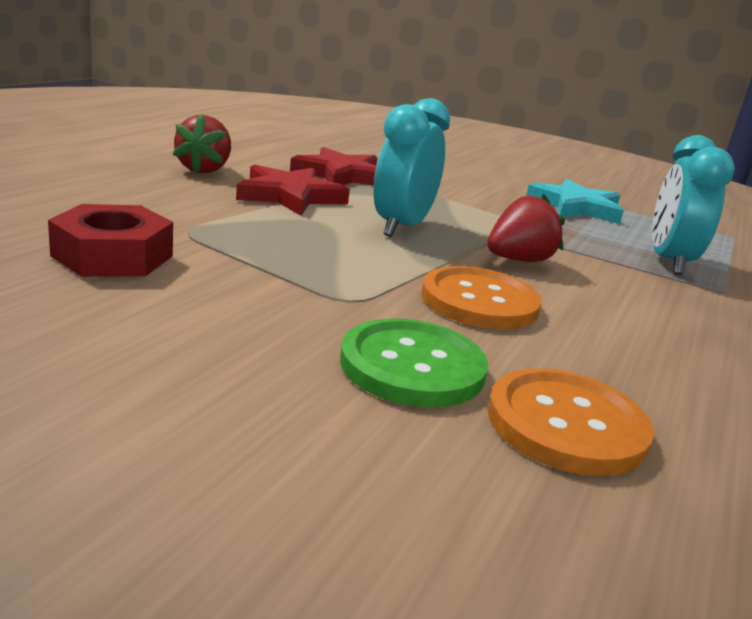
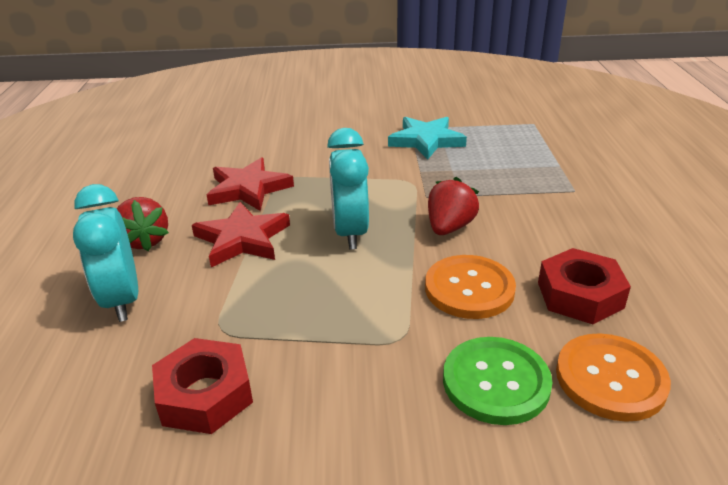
camera: 25 degrees left, 10 degrees up
turquoise clock [652,135,735,275] -> turquoise clock moved to [73,184,138,322]
none -> red nut [538,248,631,324]

